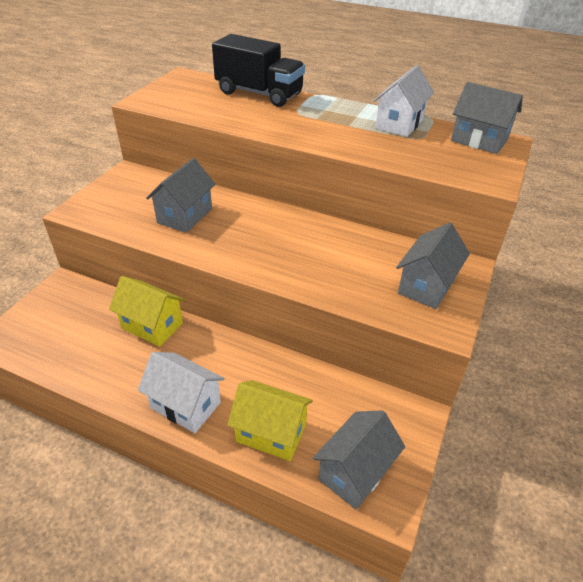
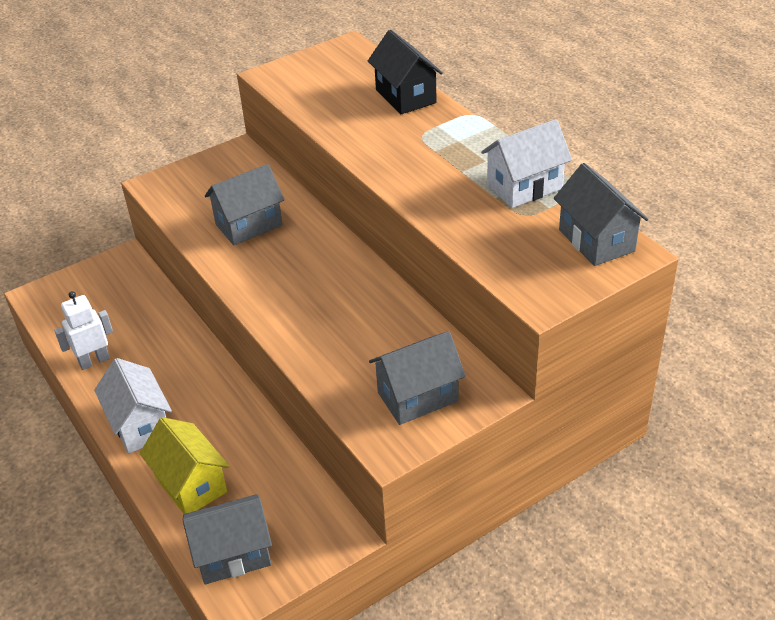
camera: 35 degrees right, 0 degrees up
yellow house [109,276,185,347] -> none
black truck [212,34,305,107] -> black house [368,30,443,114]
none -> white robot [54,291,113,370]

